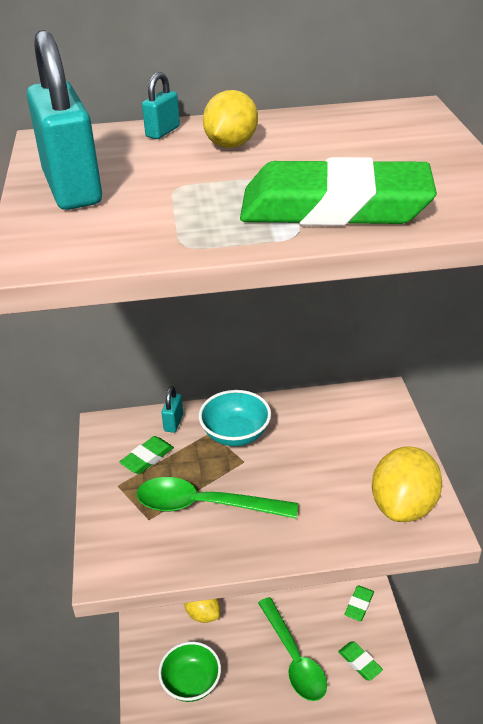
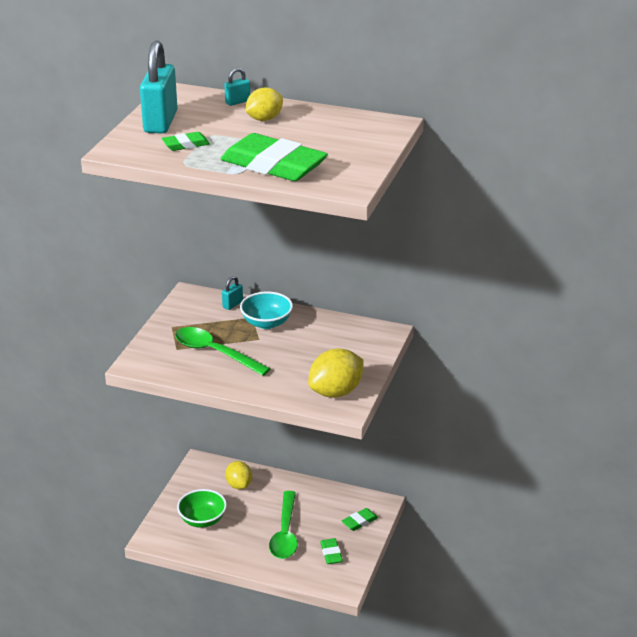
camera: 25 degrees right, 5 degrees down
green eraser [119,436,174,474] -> green eraser moved to [162,132,210,151]

